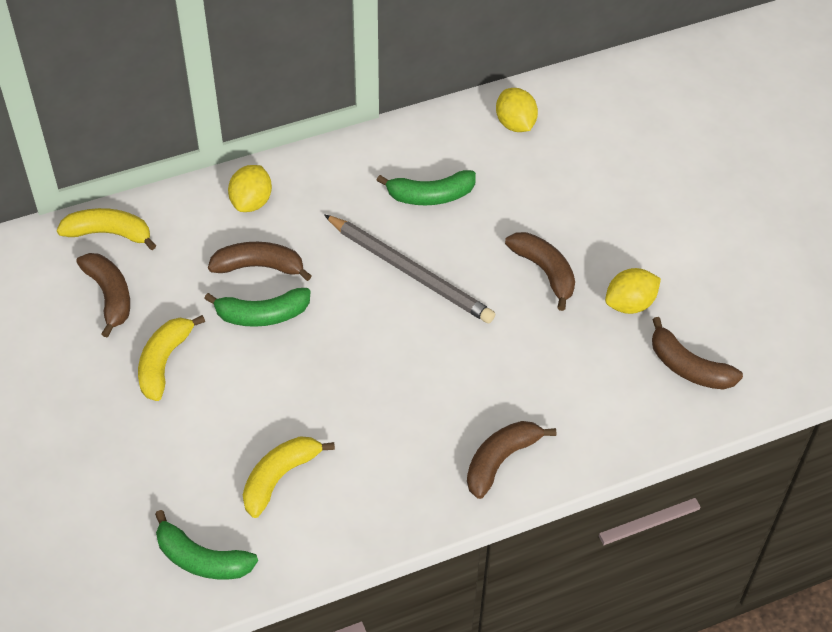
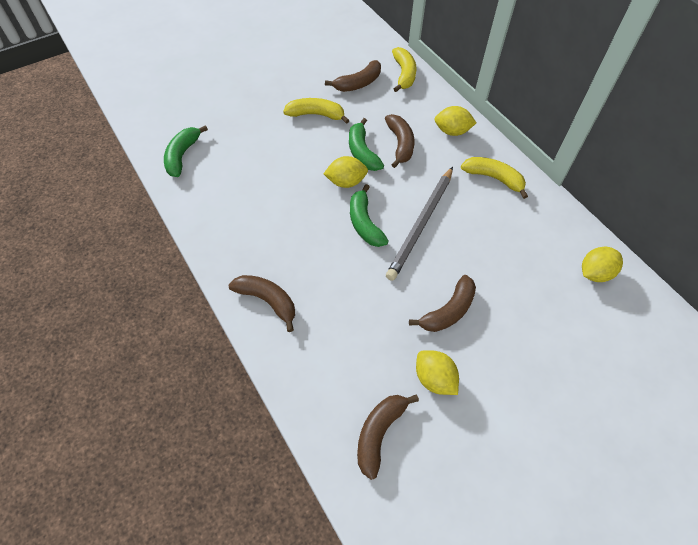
camera: 80 degrees right, 5 degrees up
yellow banana [243,436,335,518] -> yellow banana moved to [461,157,528,199]
green banana [377,170,476,205] -> green banana moved to [350,184,389,247]
none -> yellow lemon [323,156,368,188]

